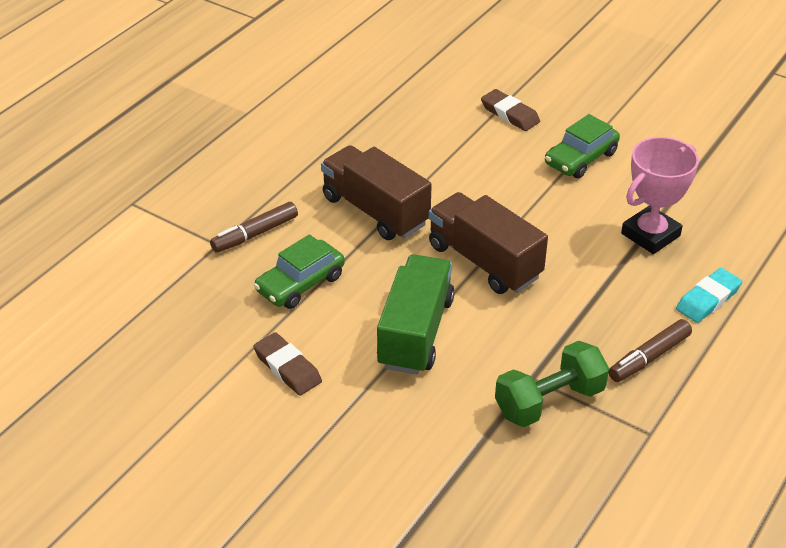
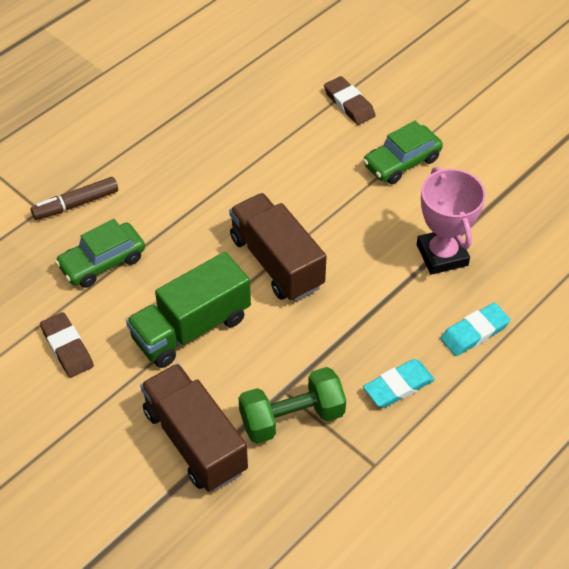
camera: 10 degrees right, 10 degrees up
brown truck [321,145,432,240] -> brown truck moved to [140,363,248,492]
green truck [377,254,455,375] -> green truck turned 150 degrees counterclockwise [126,252,251,368]
brown marker [609,319,692,382] -> turquoise eraser [363,359,435,408]
pink trophy [621,137,699,254] -> pink trophy turned 75 degrees counterclockwise [417,167,486,275]

